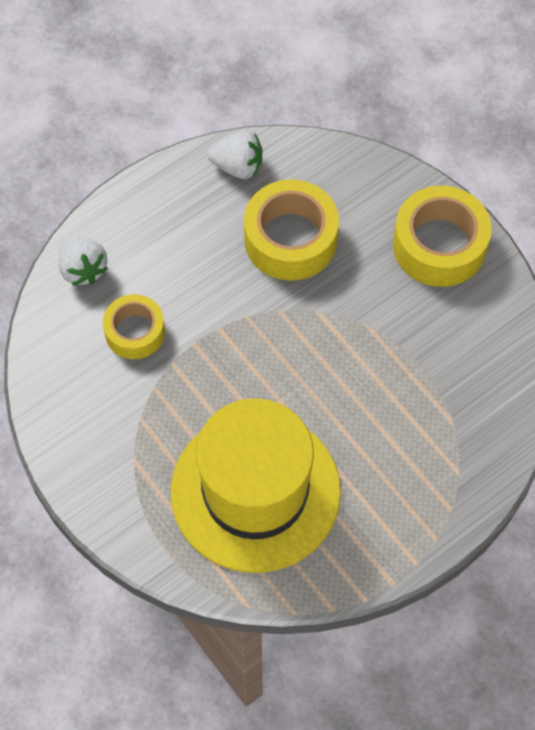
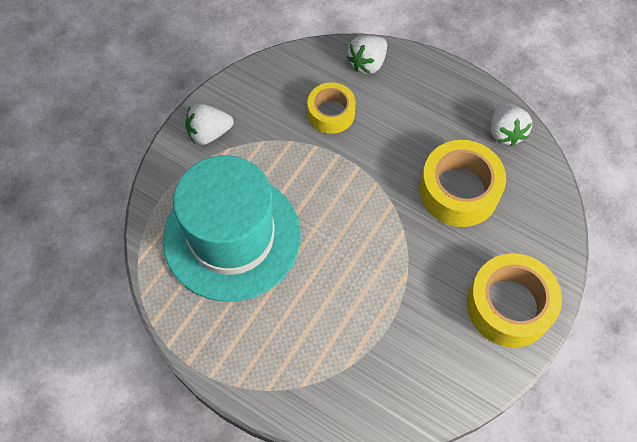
camera: 70 degrees right, 0 degrees up
yellow hat [171,398,341,573] -> turquoise hat [163,155,301,302]
none -> white strawberry [186,103,234,145]

